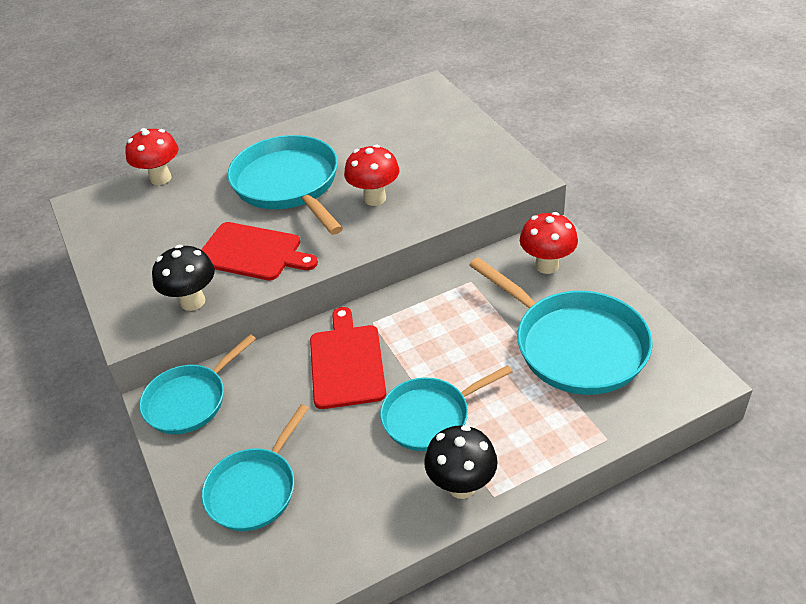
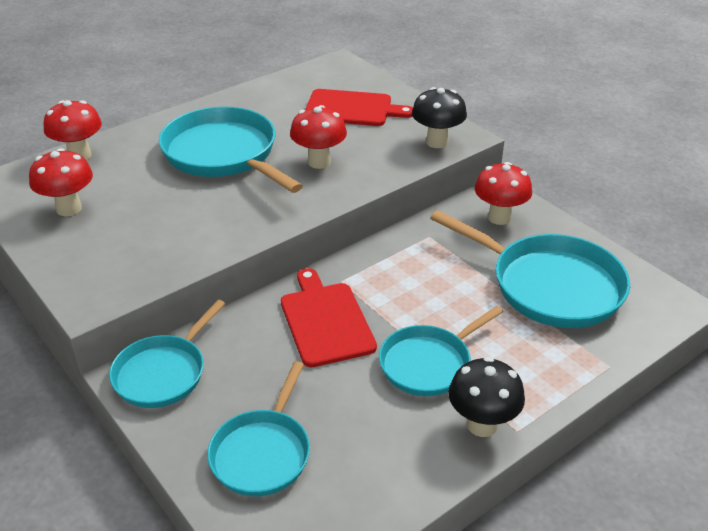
camera: 15 degrees left, 5 degrees down
black mushroom [152,245,215,311] -> black mushroom moved to [412,87,467,148]
red cutting board [201,222,318,281] -> red cutting board moved to [305,89,413,126]
none -> red mushroom [29,148,93,216]

